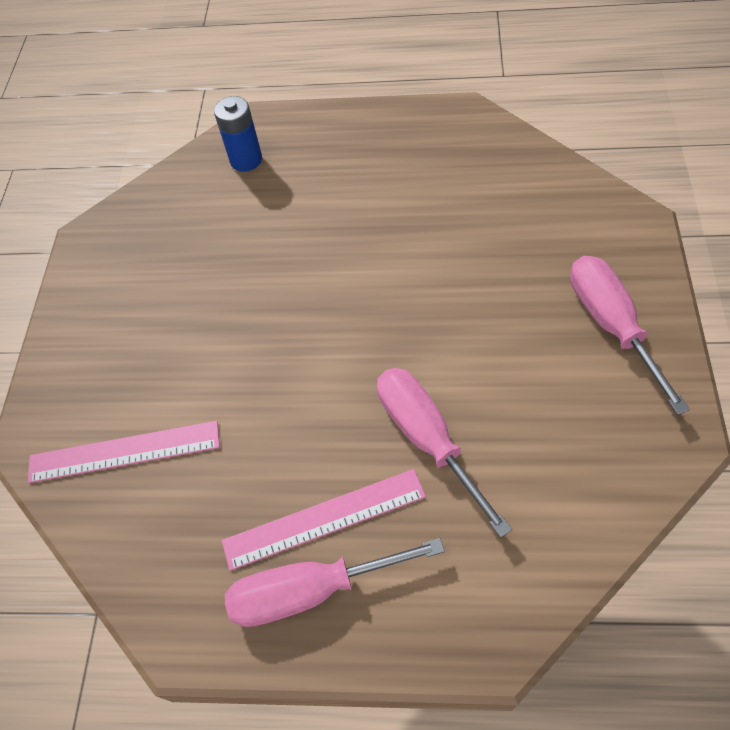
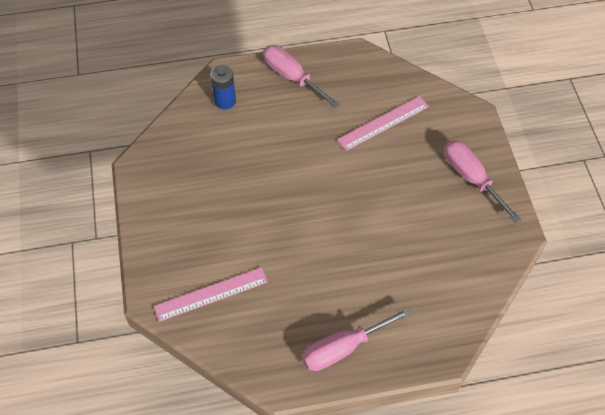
camera: 20 degrees left, 0 degrees up
pink ruler [222,469,426,571] -> pink ruler moved to [337,96,429,151]
pink screwdriver [377,368,512,538] -> pink screwdriver moved to [263,45,339,108]

